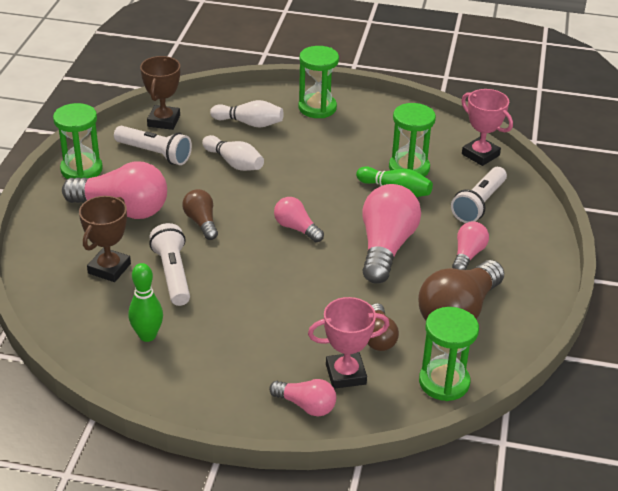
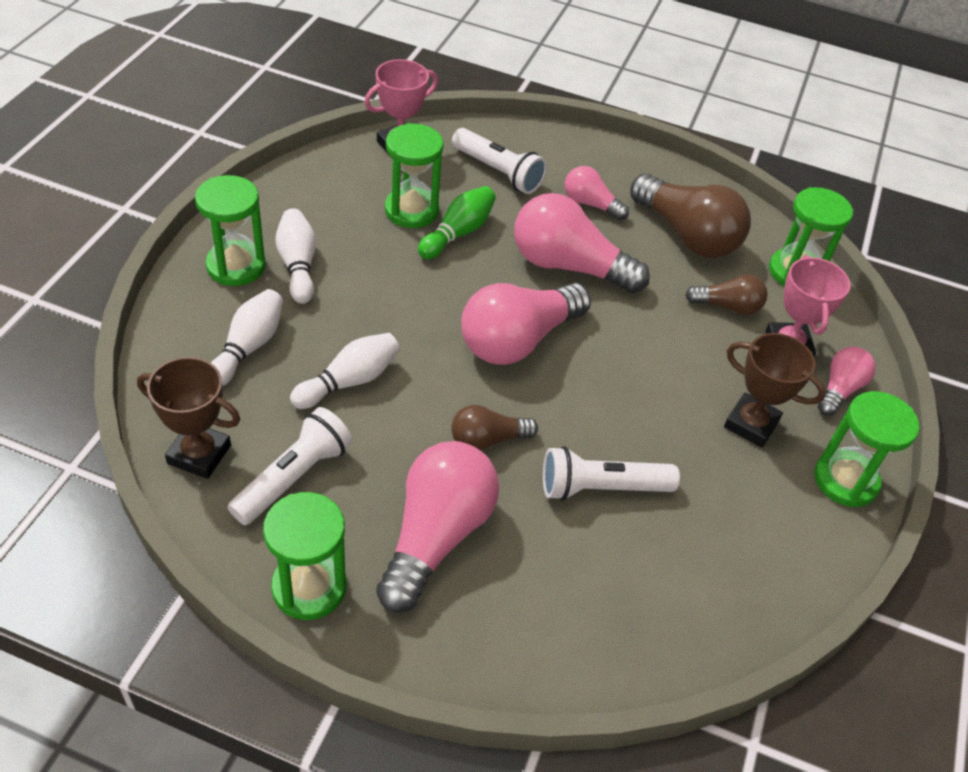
camera: 85 degrees left, 10 degrees up
brown trophy [79,196,131,282] -> brown trophy moved to [724,333,826,447]
green bowling pin [129,263,163,342] -> none
pink light bulb [274,197,324,242] -> pink light bulb [461,283,591,365], size x1.86
none -> white bowling pin [275,208,316,304]
none -> green hourglass [815,391,919,507]

